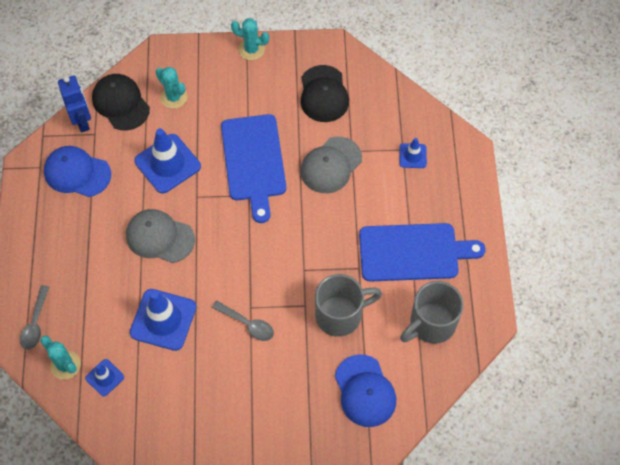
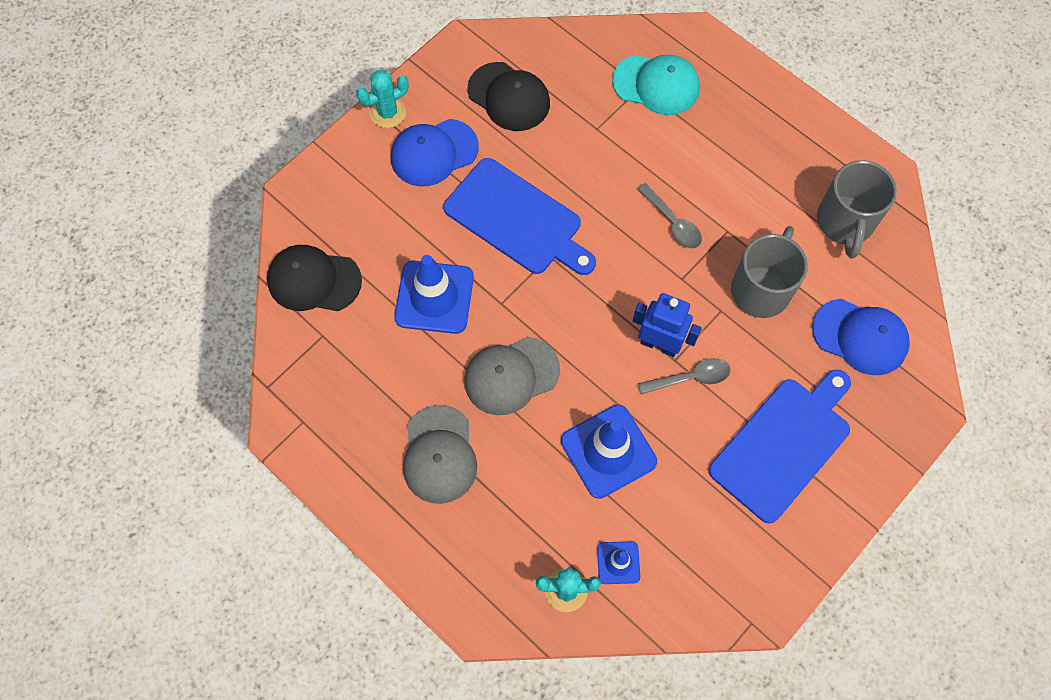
camera: 45 degrees left, 5 degrees up
grey spoon [20,285,49,350] -> grey spoon moved to [637,183,702,249]
blue cap [44,146,111,197] -> blue cap moved to [391,119,479,187]
blue robot [58,76,91,132] -> blue robot moved to [633,293,702,357]
turquoise cactus [156,67,187,109] -> none
grey cap [300,136,362,193] -> grey cap moved to [403,405,477,504]
blue cutting board [359,223,486,282] -> blue cutting board moved to [709,369,851,524]
blue traffic cone [399,138,427,168] -> turquoise cap [612,55,700,115]

